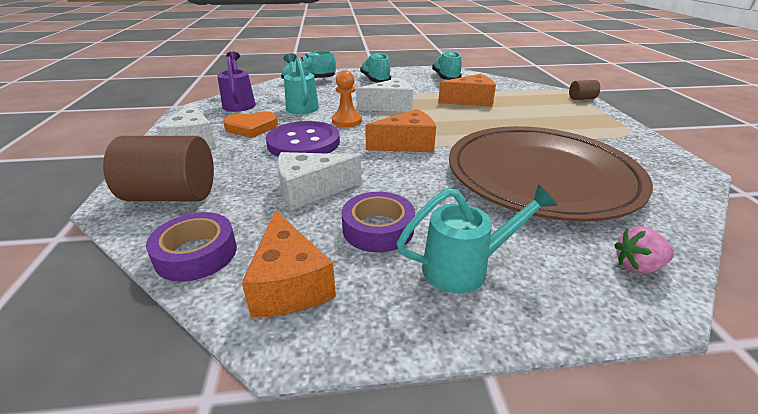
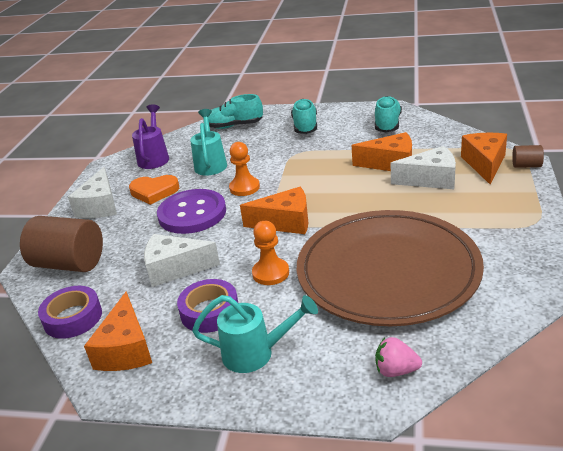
camera: 20 degrees right, 0 degrees up
white cheese [356,78,413,112] -> white cheese moved to [391,146,456,189]
none -> orange pawn [252,221,289,285]
none -> orange cheese [461,133,507,184]

